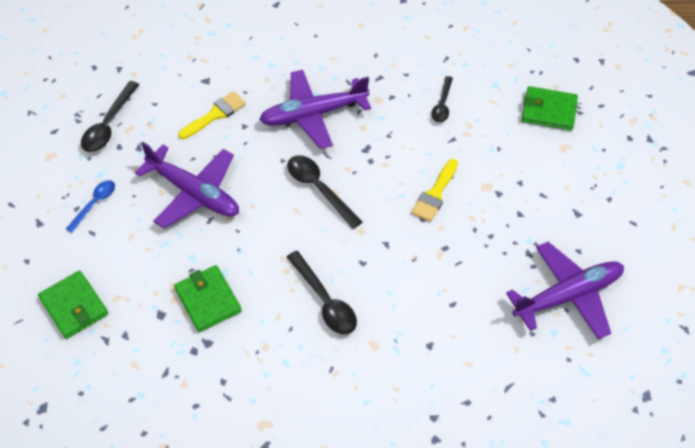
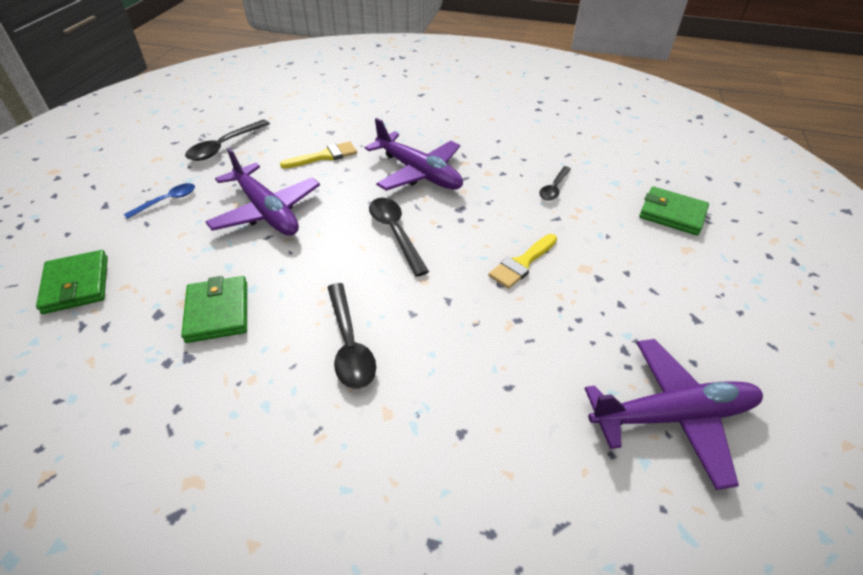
camera: 15 degrees right, 10 degrees down
purple plane [259,70,371,149] -> purple plane turned 135 degrees counterclockwise [365,118,463,191]

